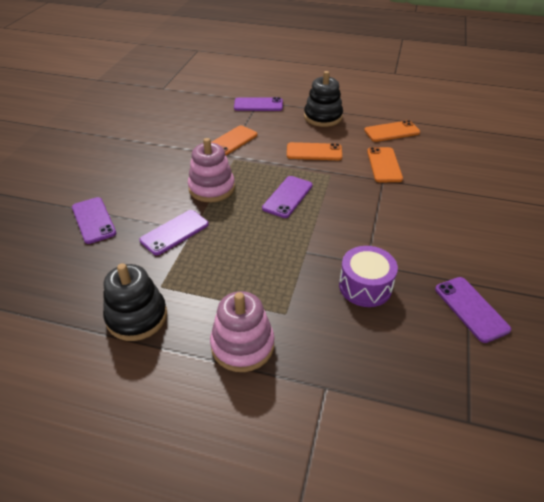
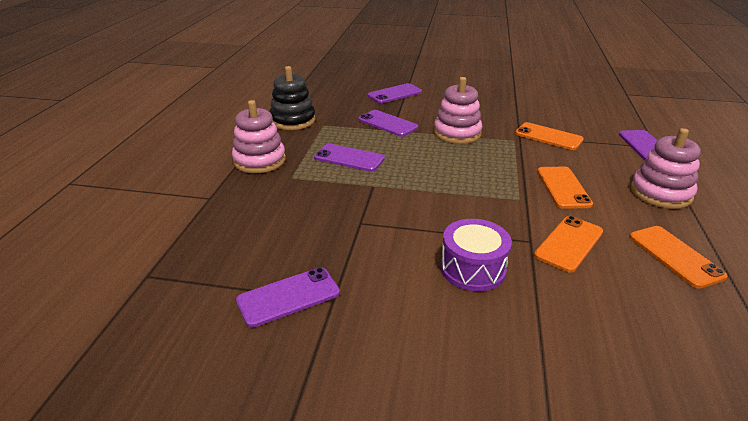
camera: 85 degrees right, 10 degrees down
purple phone [262,176,313,218] -> purple phone moved to [314,144,385,172]
black stacking toy [304,71,343,127] -> pink stacking toy [631,128,701,209]
purple drum [339,246,398,307] -> purple drum moved to [440,219,512,291]
orange phone [367,147,403,182] -> orange phone turned 45 degrees counterclockwise [534,216,603,273]

